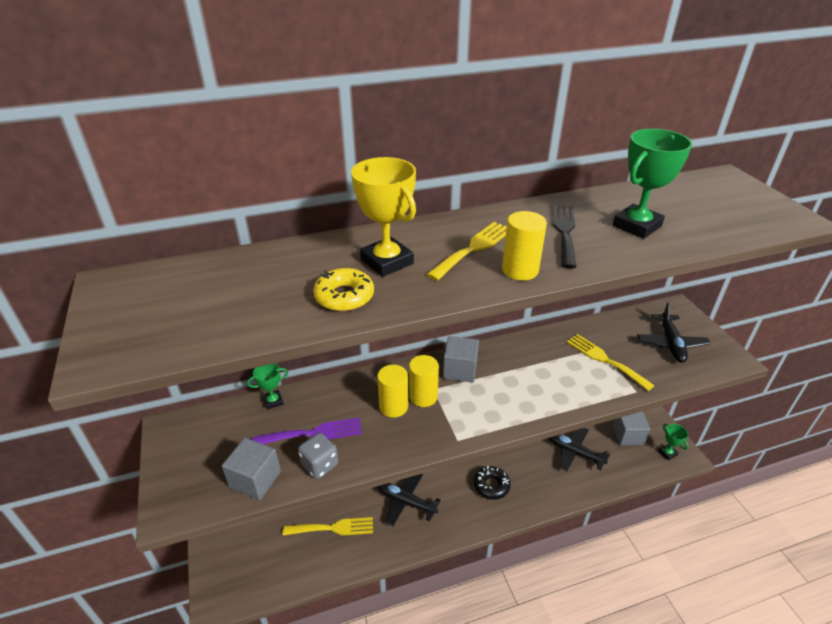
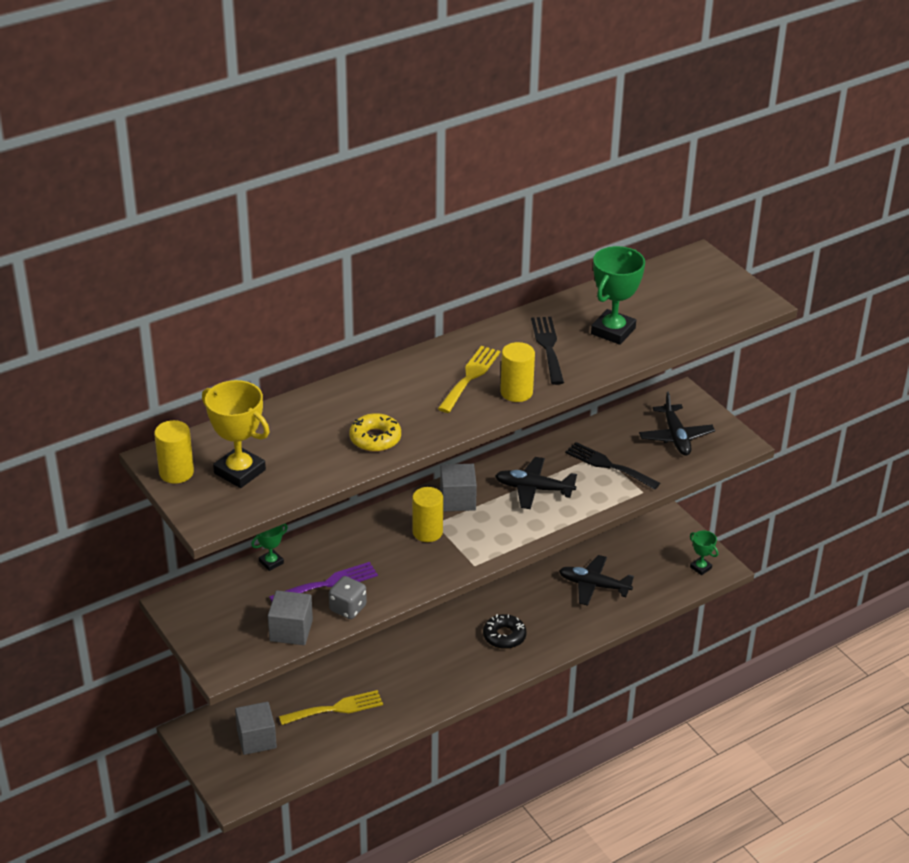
camera: 15 degrees left, 0 degrees up
yellow trophy [351,157,416,277] -> yellow trophy moved to [202,380,270,488]
yellow cylinder [377,365,408,418] -> yellow cylinder moved to [154,420,194,484]
black plane [378,474,441,526] -> black plane moved to [495,457,577,509]
yellow fork [567,334,655,391] -> black fork [565,442,660,490]
grey cube [613,411,650,445] -> grey cube moved to [235,702,277,755]

